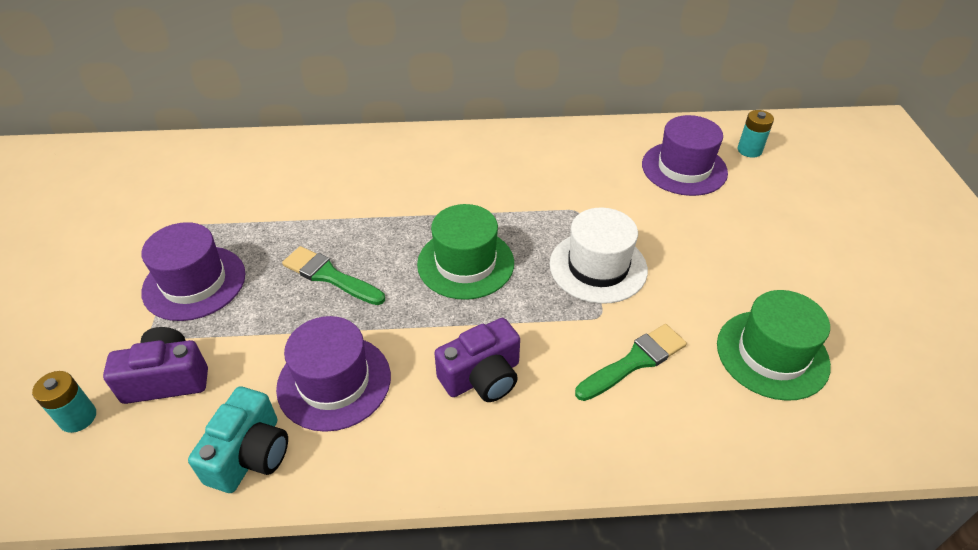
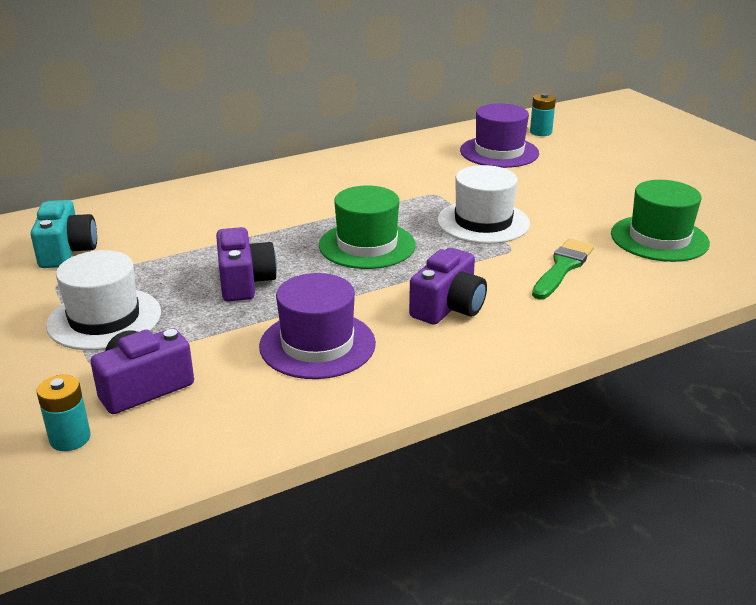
camera: 25 degrees left, 15 degrees down
purple hat [141,222,245,321] -> white hat [46,250,161,350]
turquoise camera [188,387,288,493] -> turquoise camera moved to [31,200,97,268]
green brush [282,246,385,305] -> purple camera [216,227,277,301]

